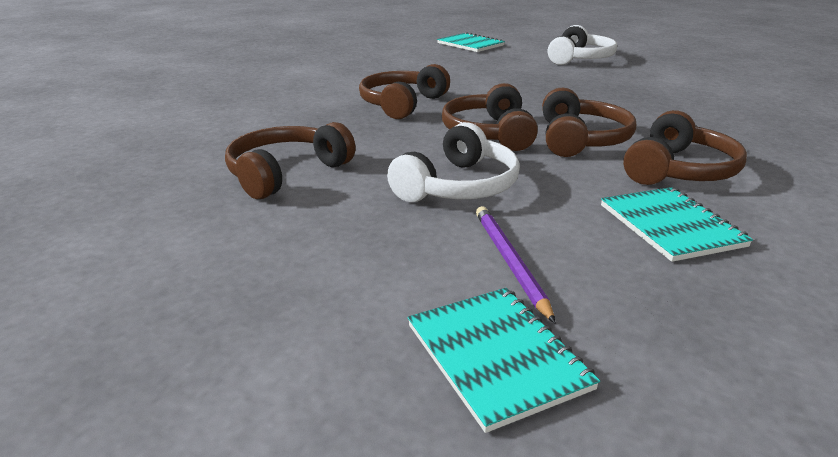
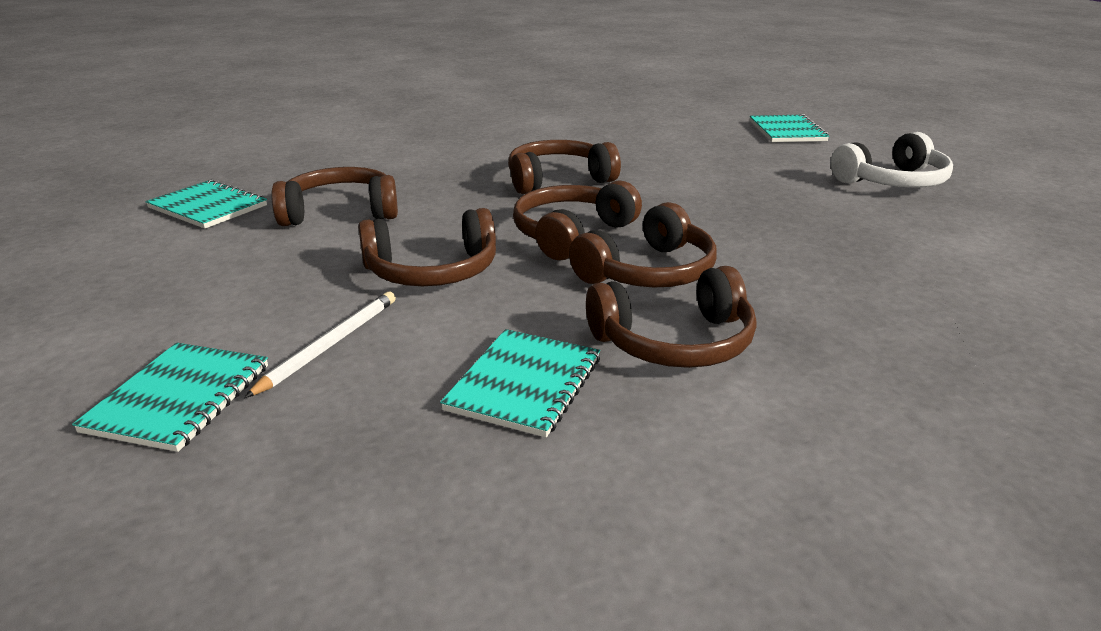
camera: 40 degrees right, 0 degrees up
white headphones [387,122,520,202] -> brown headphones [358,208,496,286]
purple pencil [476,206,556,324] -> white pencil [244,292,396,398]
none -> turquoise notebook [145,179,267,229]

